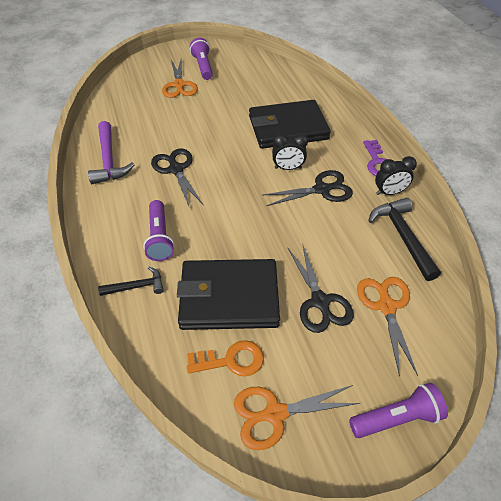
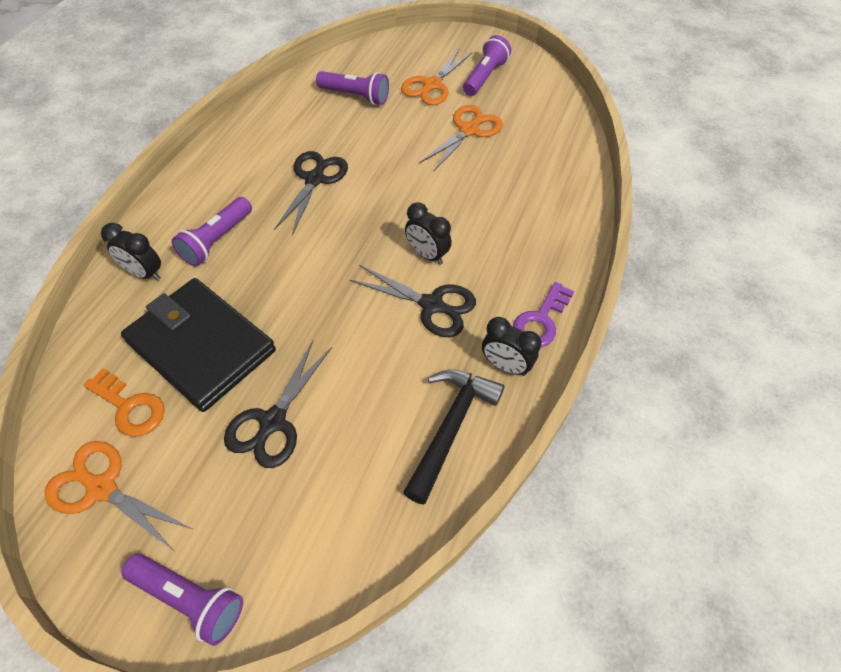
camera: 40 degrees right, 5 degrees up
purple hammer [88,121,135,184] -> none
black hammer [98,267,164,296] -> black clock [101,223,161,281]
black wallet [249,100,331,149] -> none
orange scissors [357,277,418,377] -> orange scissors moved to [420,105,503,172]
none -> purple flashlight [316,71,389,105]

